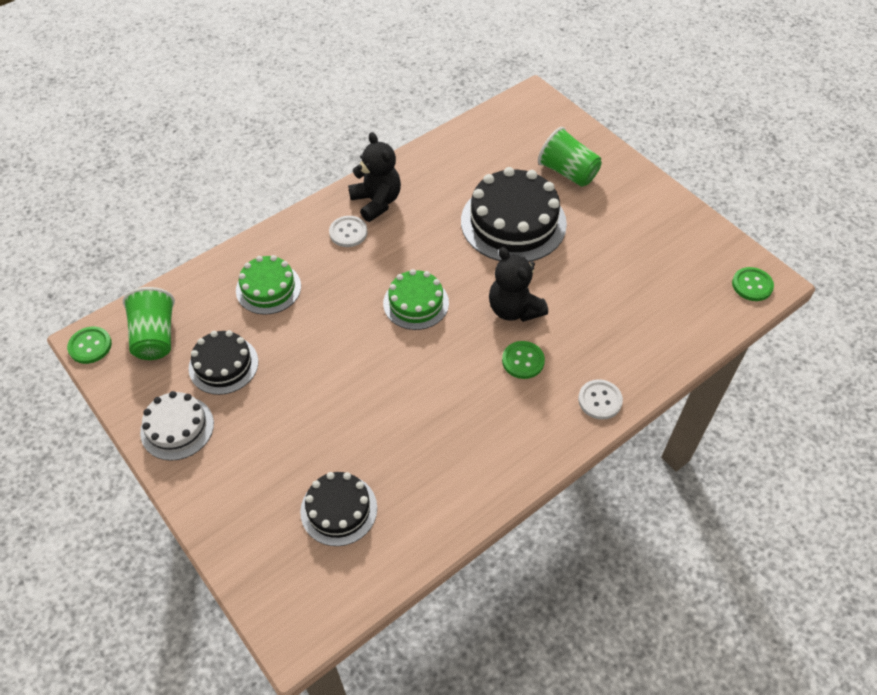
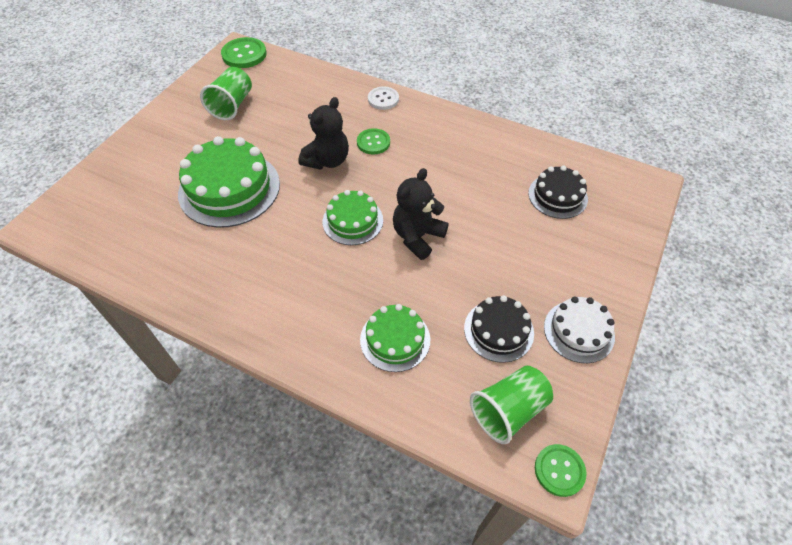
camera: 115 degrees left, 0 degrees up
white button [329,216,368,247] -> none
black teddy bear [348,132,401,222] -> black teddy bear moved to [393,168,449,260]
black cake [461,167,567,262] -> green cake [178,136,280,228]
green cup [538,127,602,187] -> green cup moved to [200,67,252,120]
green button [732,267,774,301] -> green button [221,37,267,68], size x1.51

